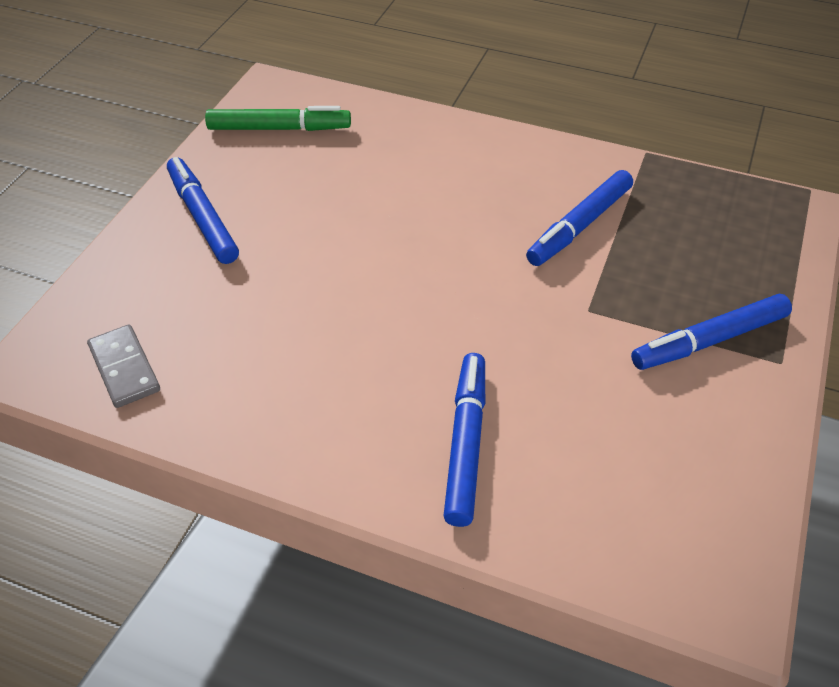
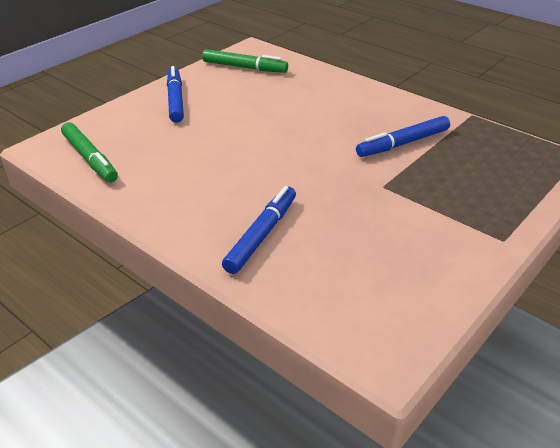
camera: 20 degrees right, 10 degrees down
grey domino [87,325,160,408] -> green marker [61,122,118,183]
blue marker [631,294,792,370] -> none

